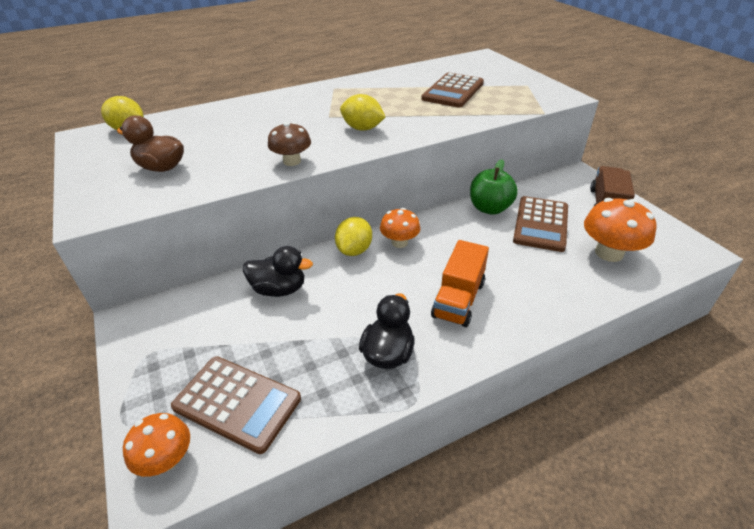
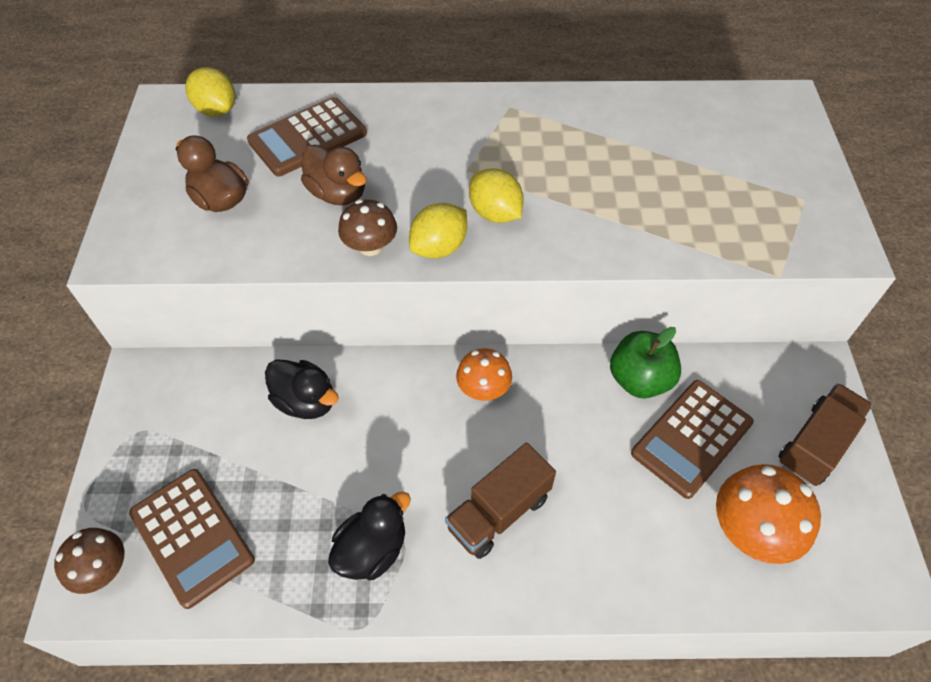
camera: 25 degrees right, 15 degrees up
orange mushroom [123,413,190,477] -> brown mushroom [54,528,124,594]
yellow lemon [335,217,372,256] -> yellow lemon moved to [409,203,467,258]
brown calculator [421,73,484,108] -> brown calculator moved to [247,97,367,177]
orange truck [431,240,489,327] -> brown truck [445,443,556,559]
none -> brown duck [301,145,367,206]

